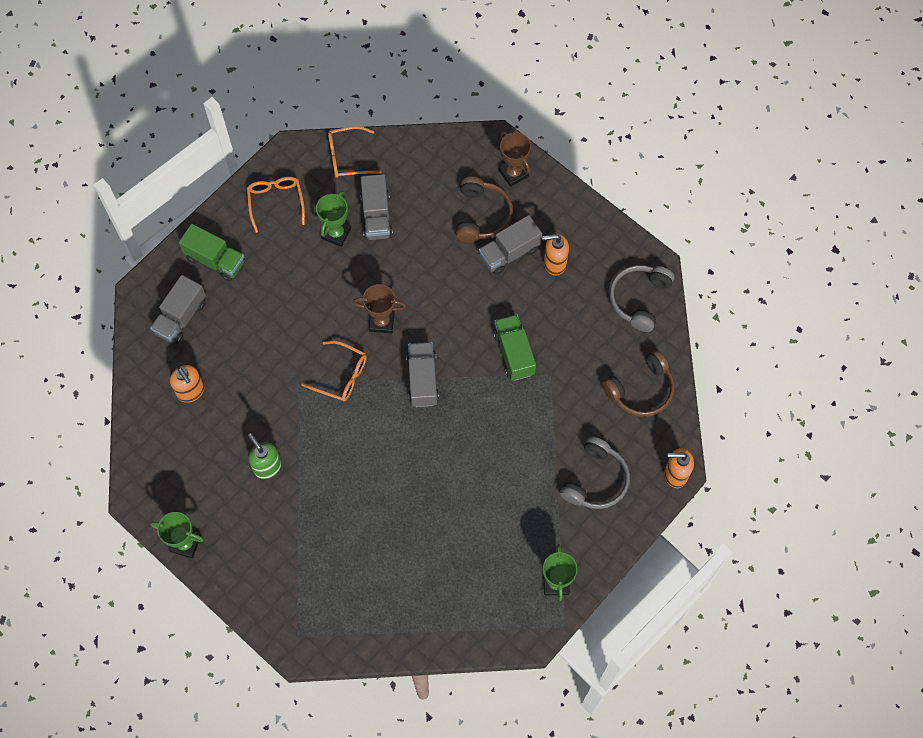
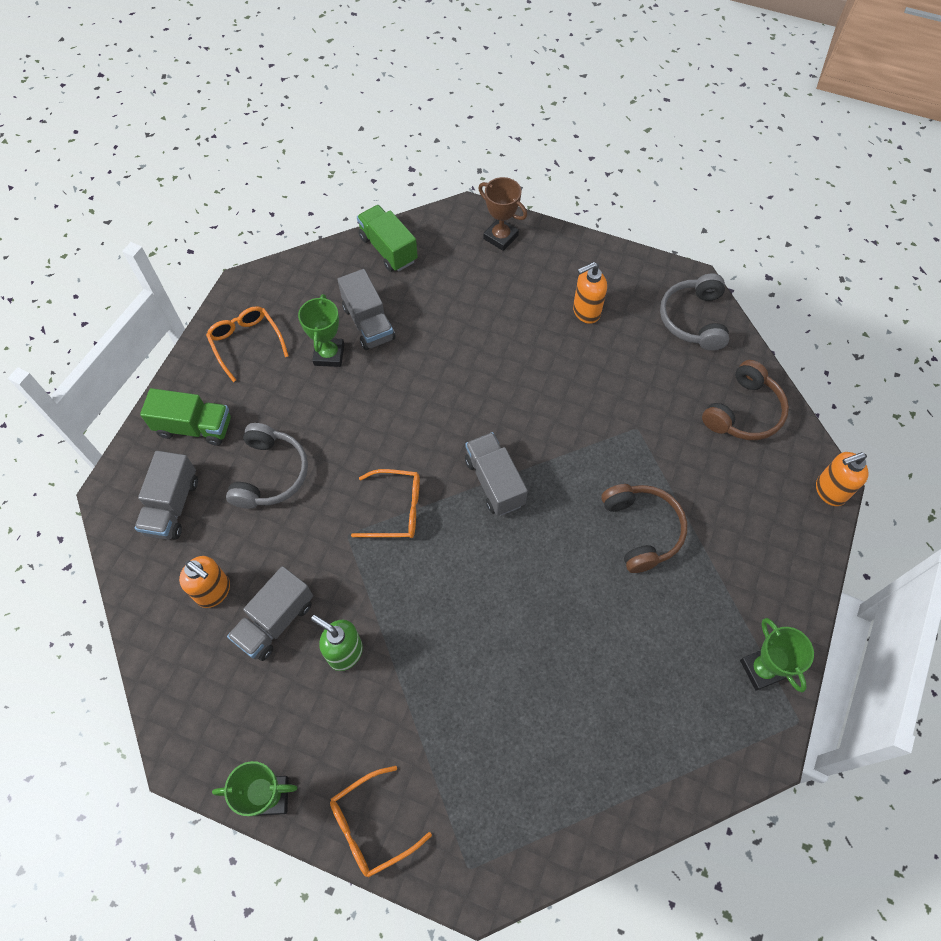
camera: 20 degrees left, 5 degrees down
orange glasses [328,126,382,178] -> orange glasses moved to [330,766,432,878]
brown trophy [353,284,406,333] -> none
brown headphones [456,177,513,243] -> brown headphones moved to [601,484,687,573]
grey truck [479,215,542,275] -> grey truck moved to [227,566,313,661]
green truck [493,314,536,381] -> green truck moved to [357,205,418,272]
grey headphones [560,436,630,509] -> grey headphones moved to [226,423,308,509]

